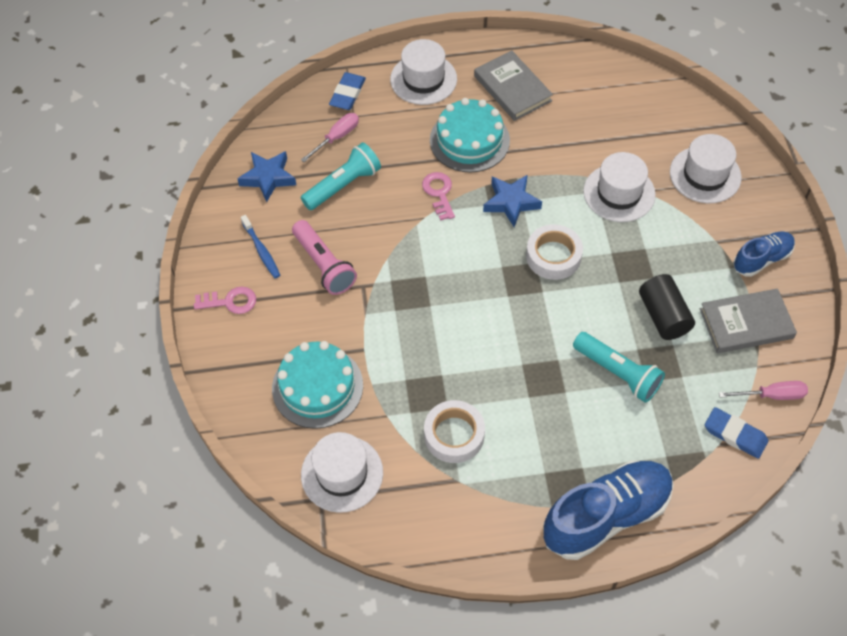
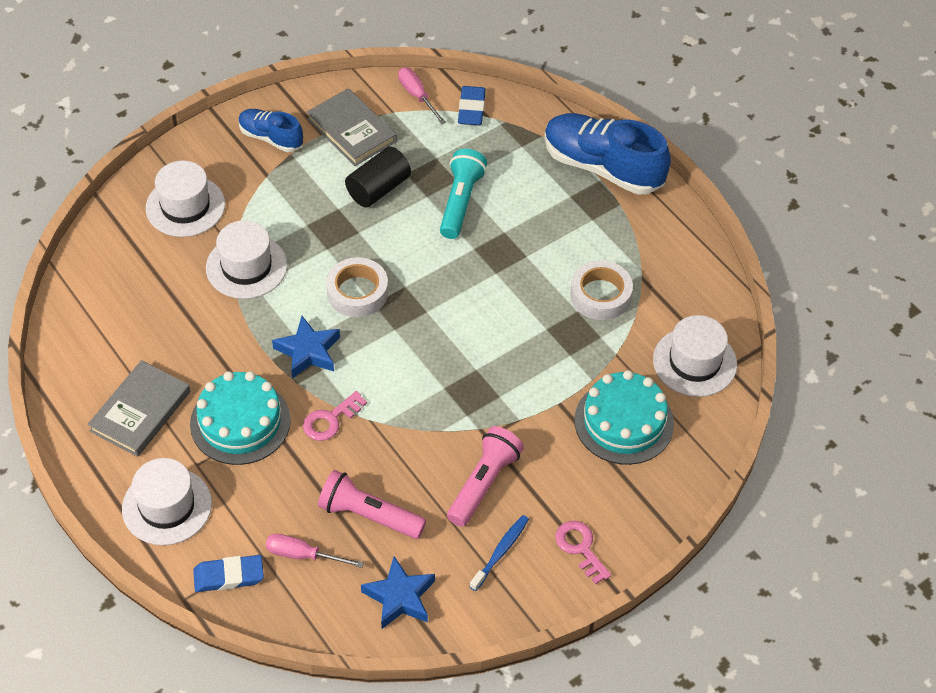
camera: 120 degrees left, 5 degrees down
turquoise flashlight [301,143,381,210] -> pink flashlight [318,470,426,539]

